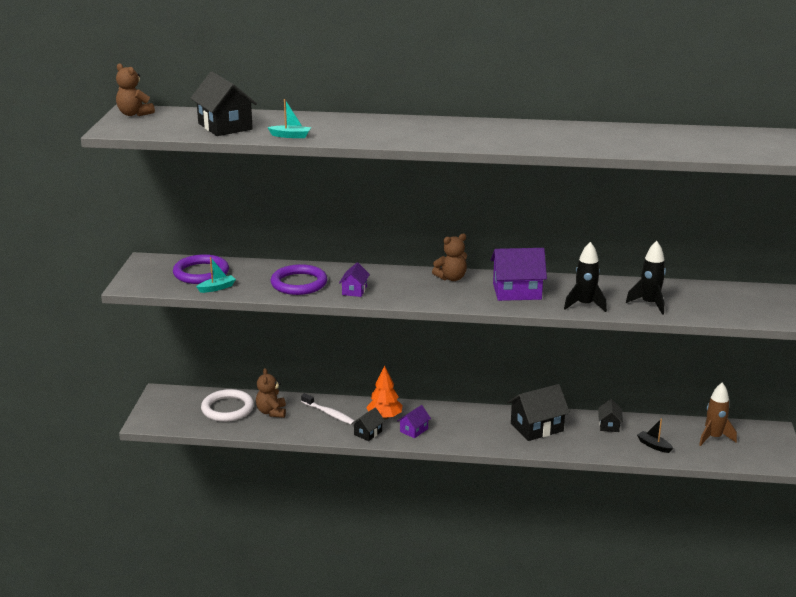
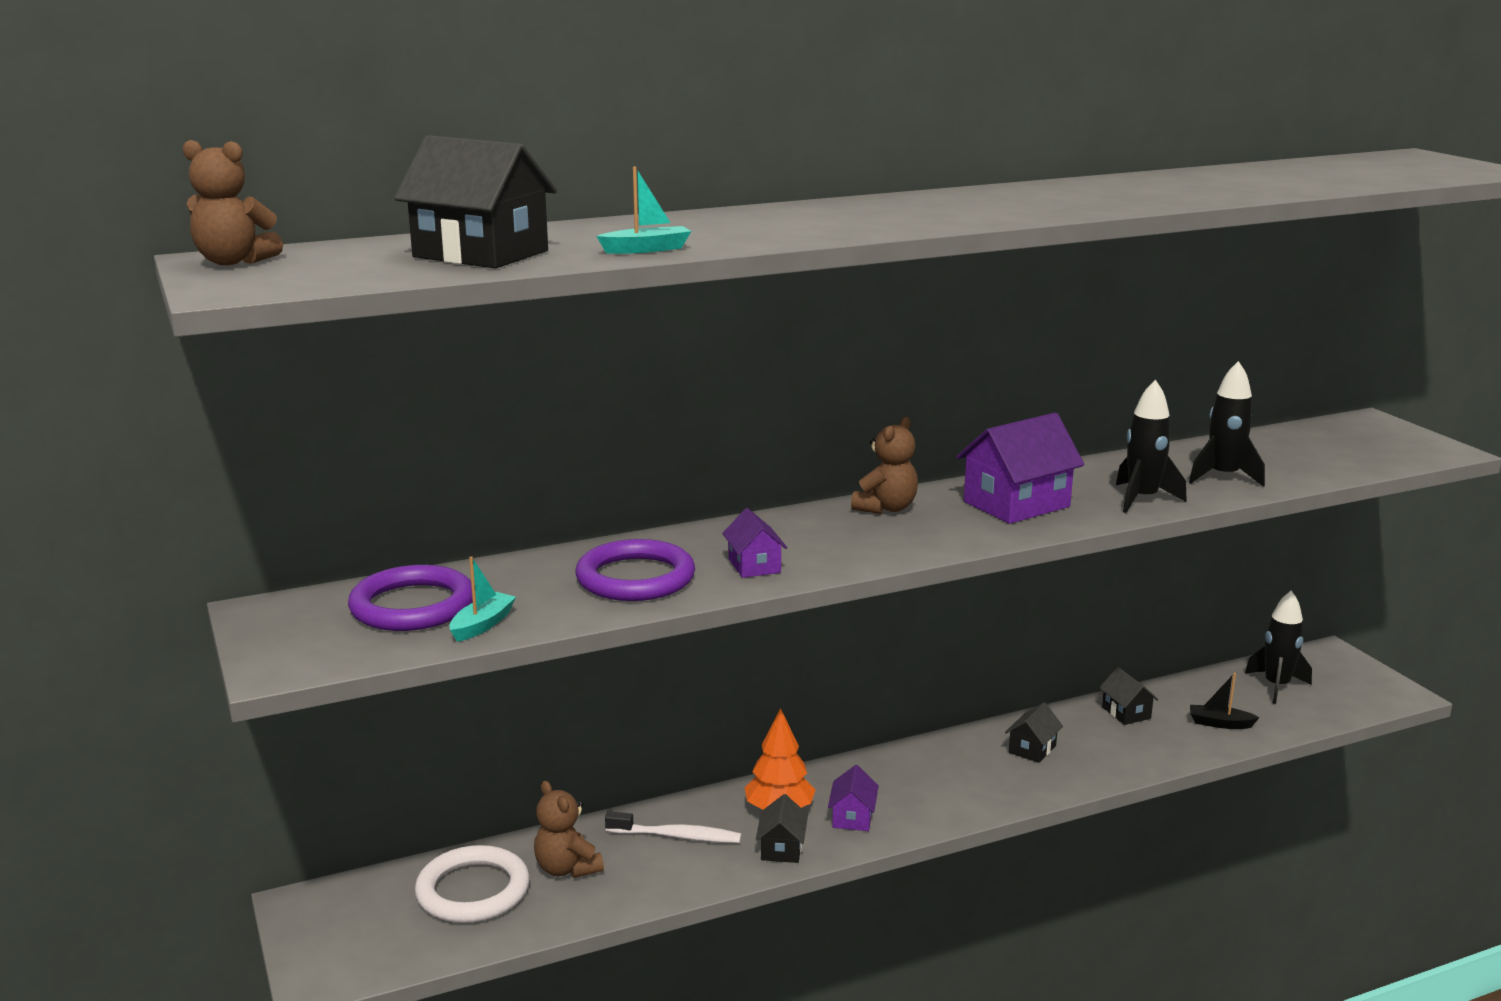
camera: 30 degrees left, 5 degrees down
black house [507,384,570,441] -> black house [1005,702,1063,763], size x0.54
brown rocket [699,382,737,446] -> black rocket [1245,590,1312,704]

